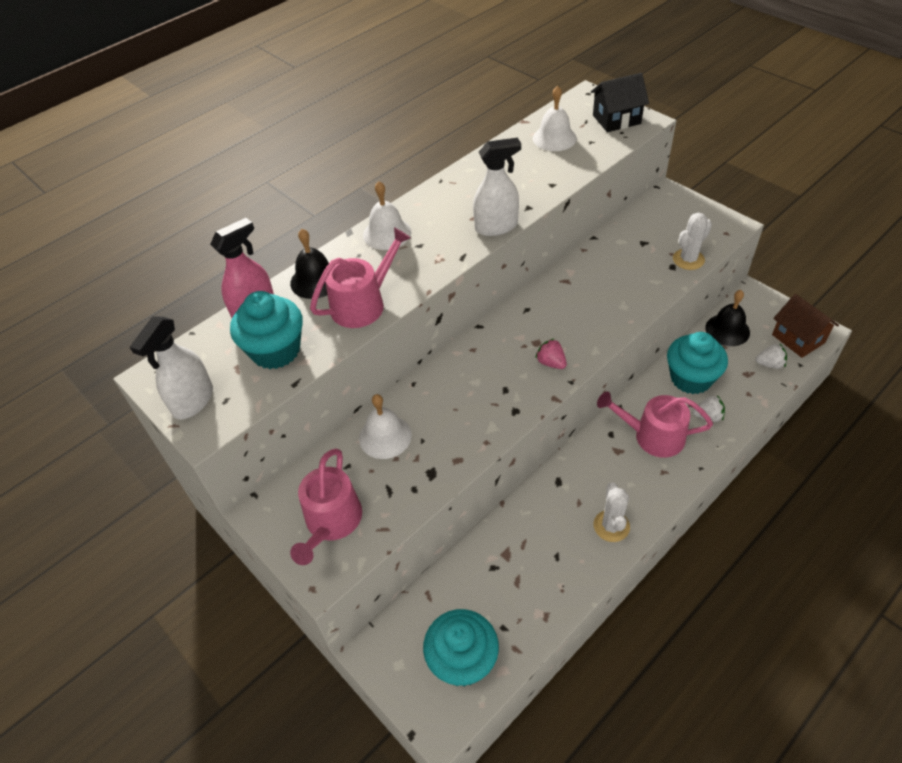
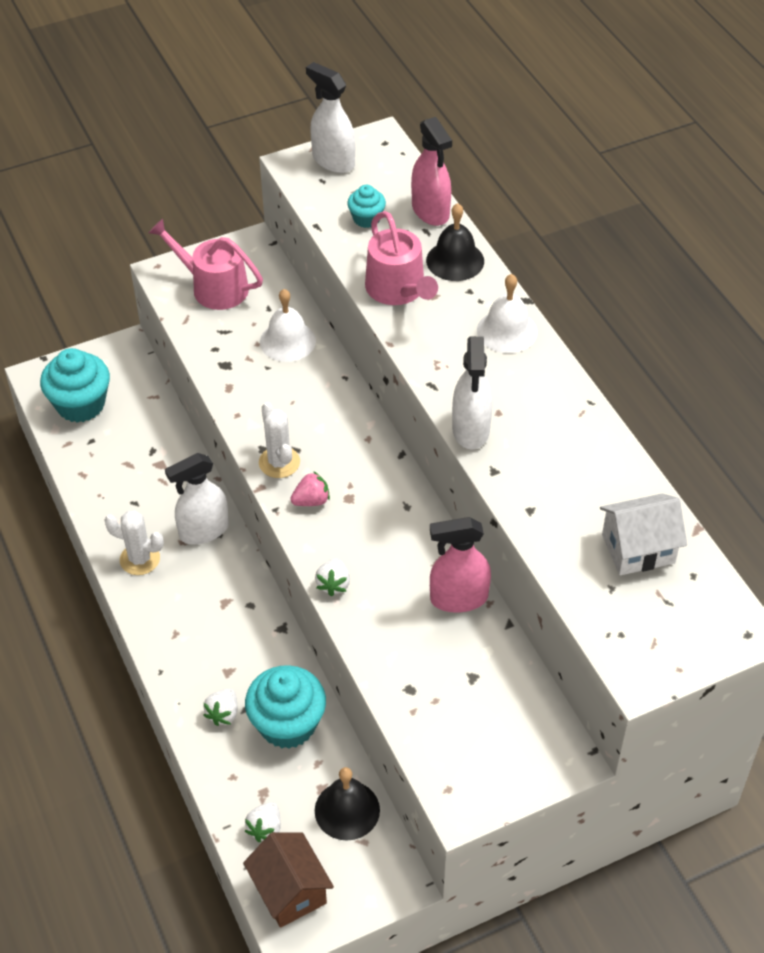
camera: 105 degrees right, 0 degrees up
turquoise cupcake [230,291,303,369] -> turquoise cupcake [347,185,386,228], size x0.53
white bell [533,86,577,151] -> white house [600,494,687,575]
black house [591,73,649,132] -> none
pink watering can [597,392,713,458] -> none
white cactus [673,213,712,270] -> white cactus moved to [259,402,300,478]
brown house [772,294,839,358] -> brown house turned 75 degrees clockwise [243,832,334,928]
none -> white spray bottle [165,453,229,545]
none -> white strawberry [315,558,350,596]
none -> pink spray bottle [430,517,491,613]

